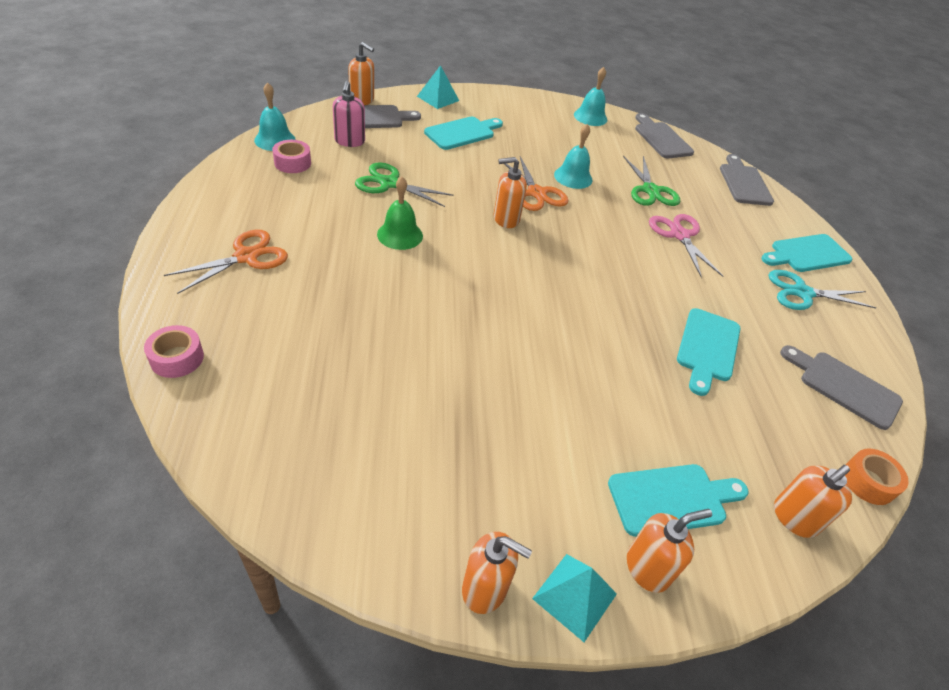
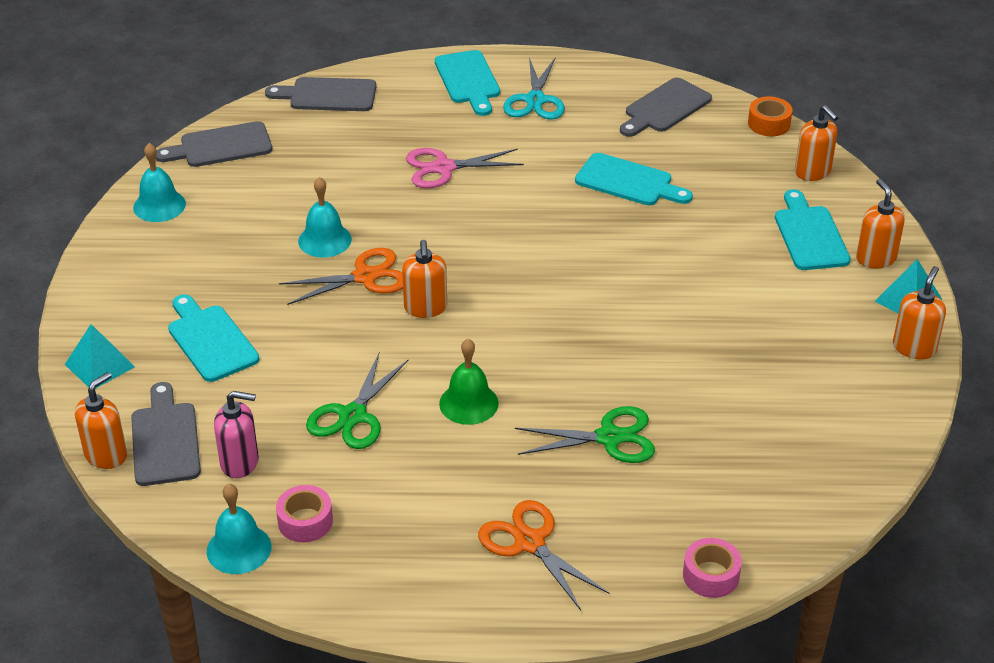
camera: 80 degrees left, 5 degrees down
green scissors [623,156,680,206] -> green scissors moved to [515,406,655,463]

